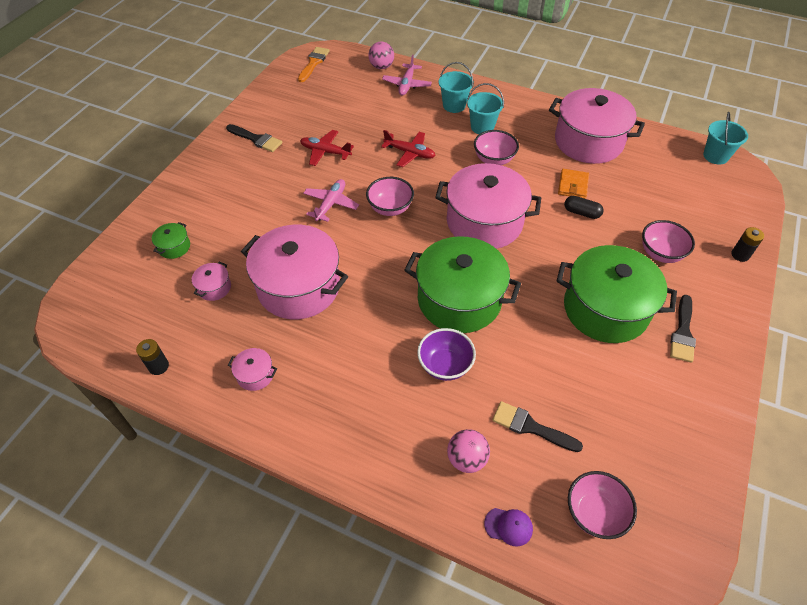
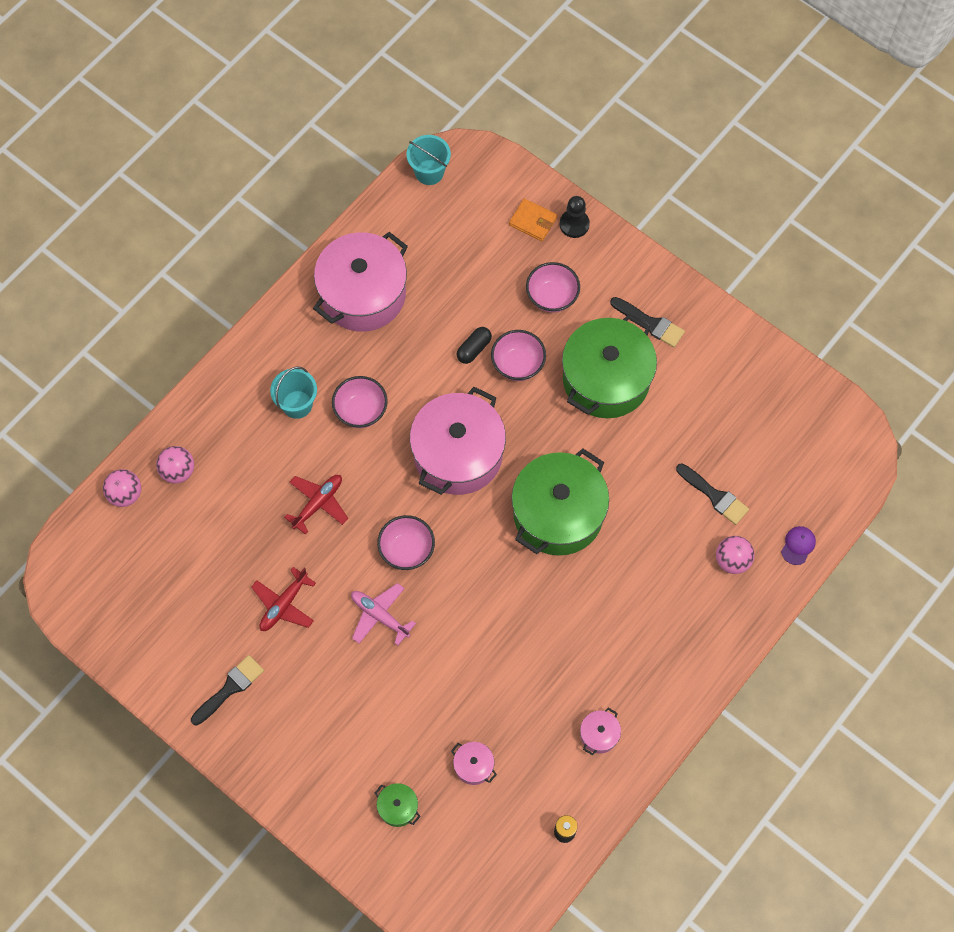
camera: 75 degrees left, 15 degrees up
pink pot [241,225,348,319] -> none
orange brush [298,47,330,82] -> none
pink plane [382,54,432,95] -> pink ball [156,446,194,484]
purple bowl [417,328,476,381] -> none
turquoise bucket [439,62,474,113] -> none
black brush [492,401,583,452] -> black brush turned 90 degrees counterclockwise [676,463,749,525]
orange wallet [558,169,589,199] -> orange wallet moved to [509,199,557,241]
pink bowl [568,471,637,539] -> pink bowl moved to [491,330,546,381]
black battery [731,227,764,262] -> black pawn [560,196,590,238]

